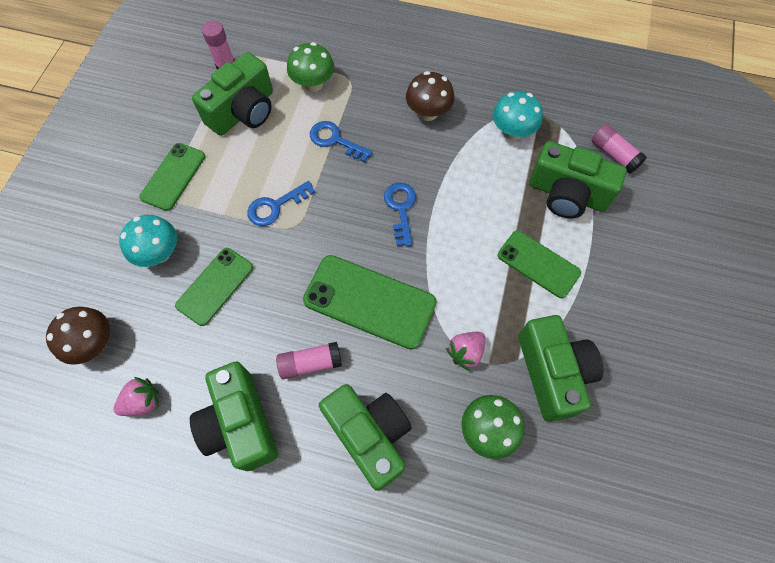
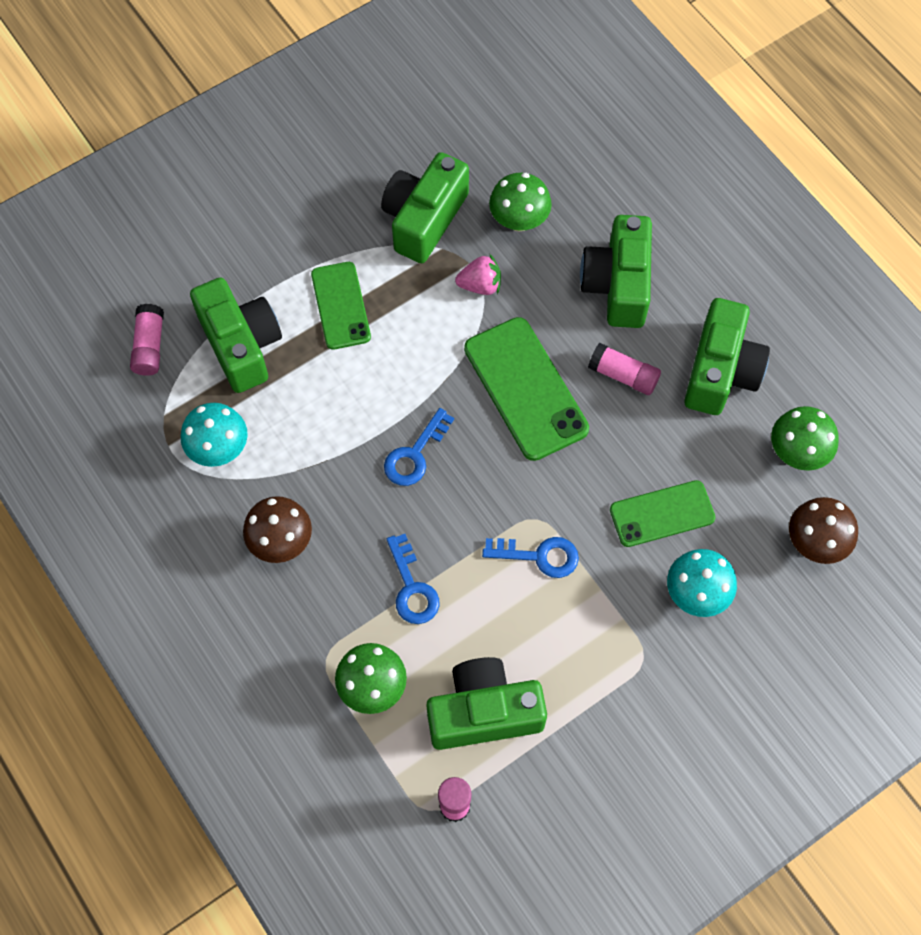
camera: 140 degrees left, 0 degrees up
pink strawberry [114,377,159,416] -> green mushroom [771,406,839,471]
green phone [140,143,205,211] -> none

